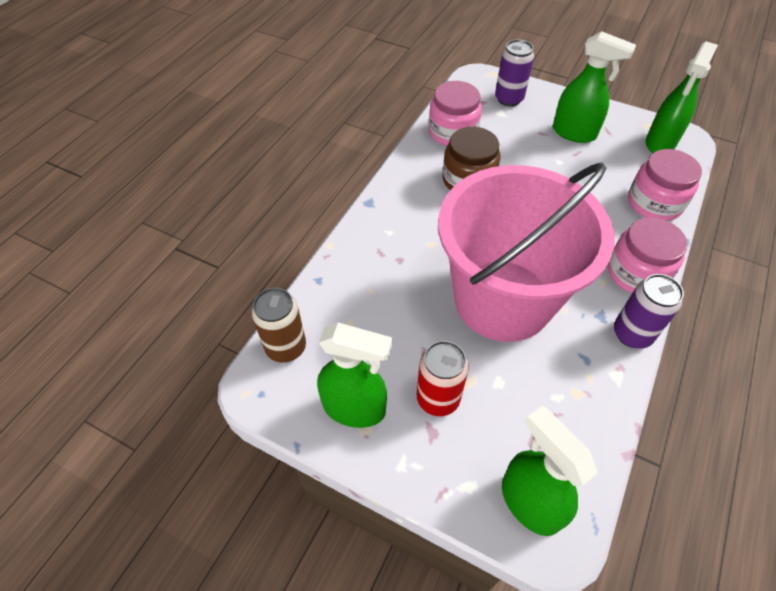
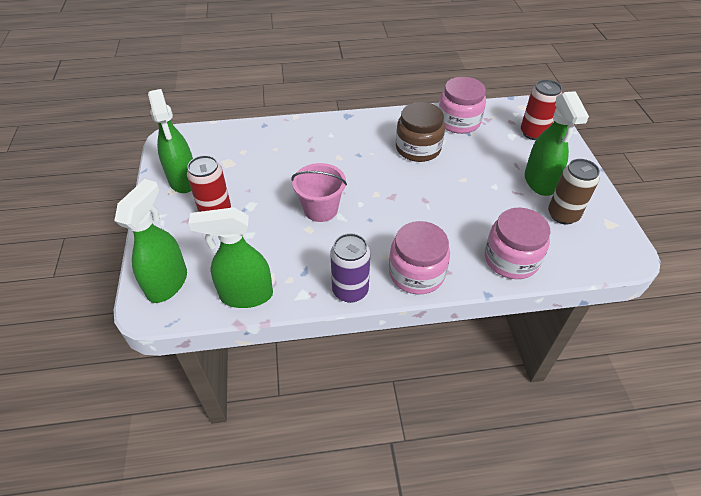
camera: 55 degrees right, 5 degrees down
brown can [252,288,306,363] -> brown can moved to [548,159,600,225]
pink bucket [438,162,614,342] -> pink bucket [291,163,347,222], size x0.42
purple can [495,39,534,107] -> red can [521,80,562,140]
green spray bottle [646,42,718,153] -> green spray bottle moved to [188,207,273,308]

